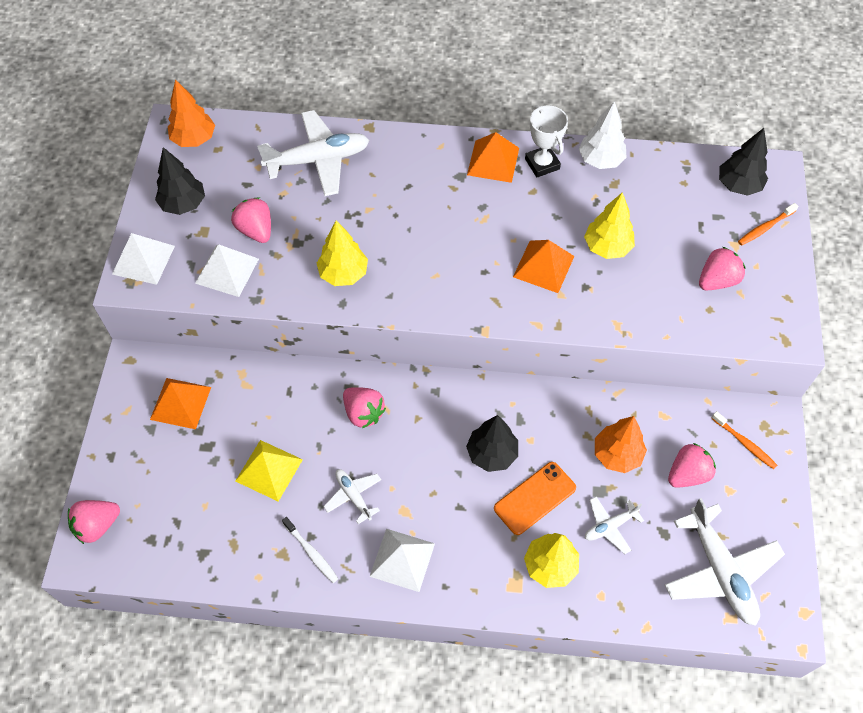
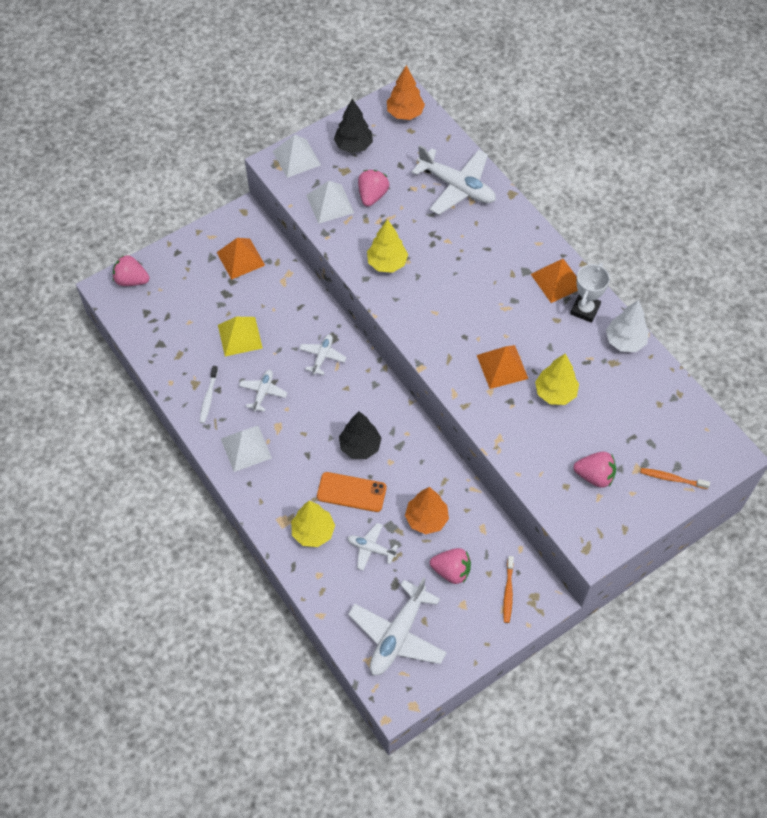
camera: 50 degrees right, 0 degrees up
pink strawberry [343,387,386,428] -> white plane [299,334,347,375]
black tree [719,128,768,196] -> none

